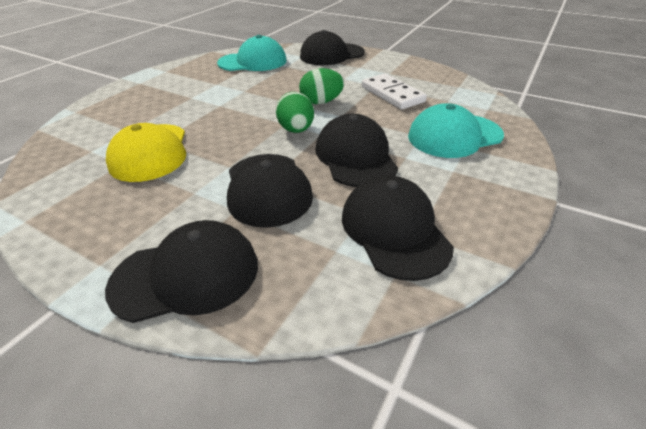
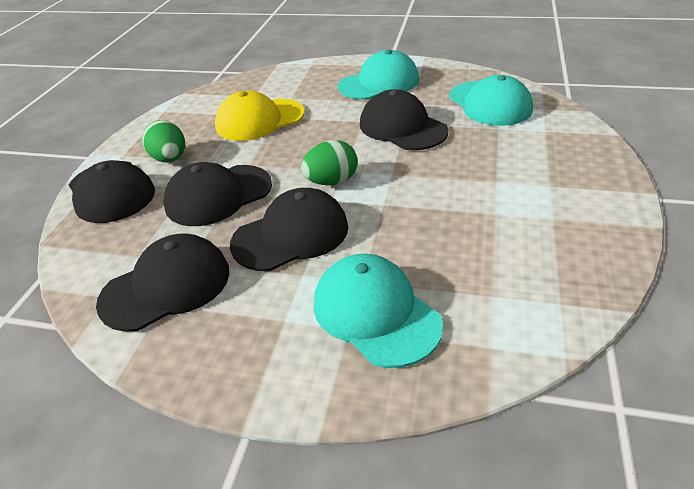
camera: 75 degrees right, 0 degrees up
green egg [299,68,344,104] -> green egg moved to [142,120,185,162]
black cap [300,30,365,65] -> black cap moved to [360,89,448,150]
white domino [362,73,427,110] -> none
none -> turquoise cap [338,50,419,100]

